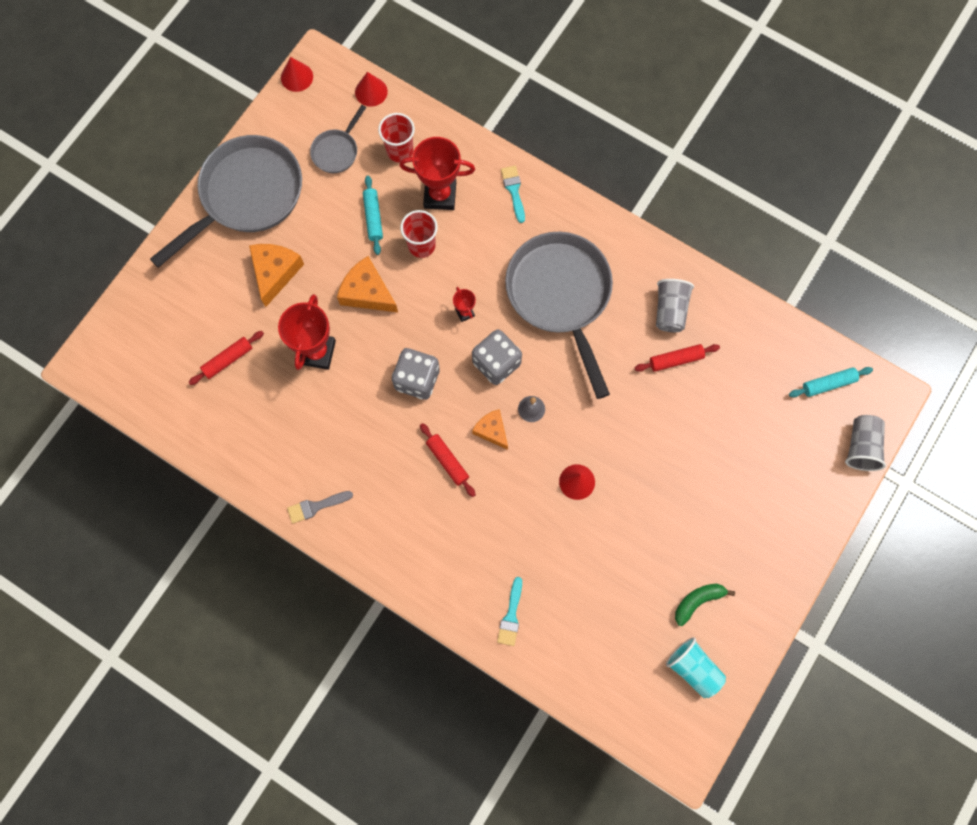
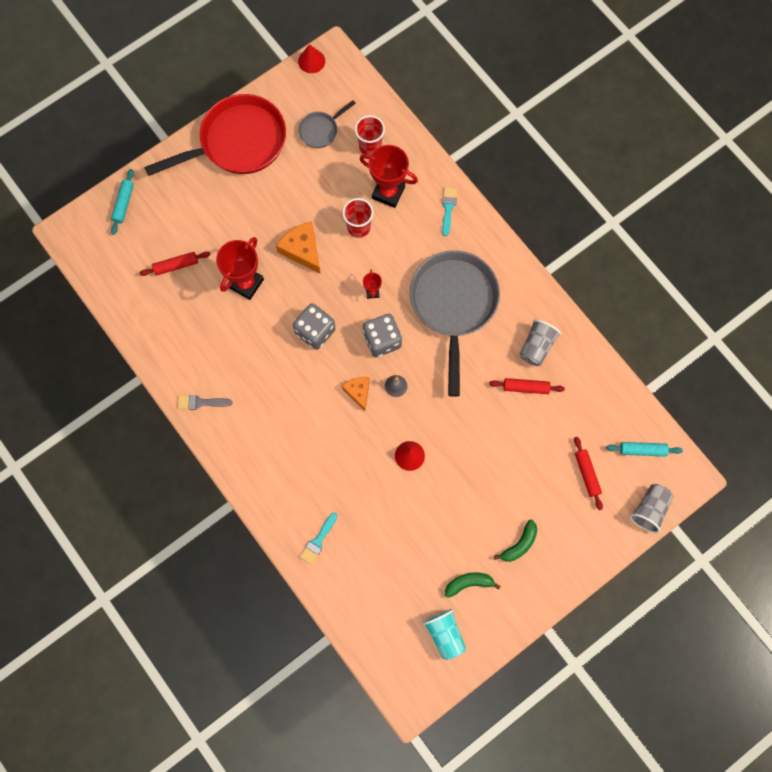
camera: 20 degrees right, 0 degrees up
grey pan [150,135,302,268] -> red pan [144,94,286,176]
orange cheese [249,244,304,307] -> none
red cone [355,72,388,107] -> none
turquoise rolling pin [363,176,383,255] -> turquoise rolling pin moved to [111,169,134,235]
red rolling pin [420,423,476,497] -> red rolling pin moved to [574,437,603,510]
none -> green banana [494,520,537,562]

